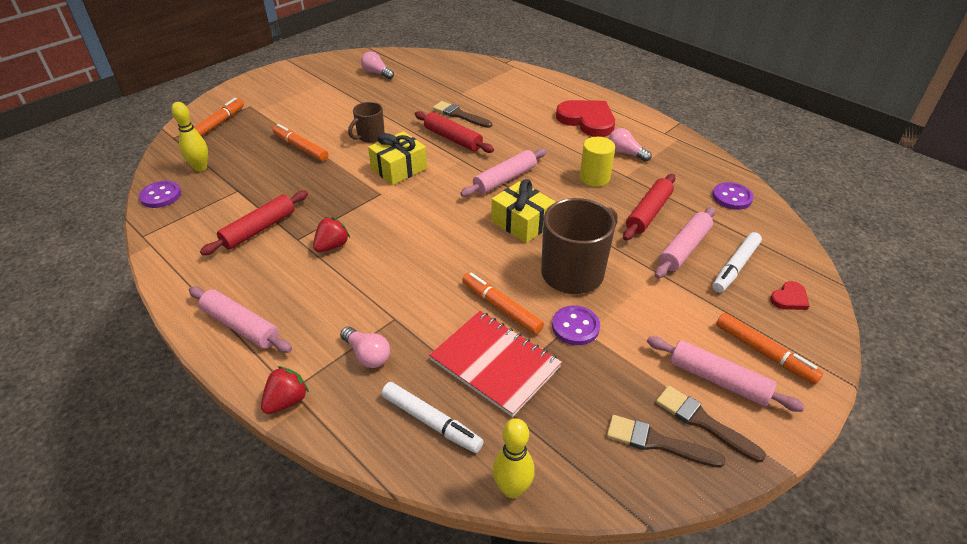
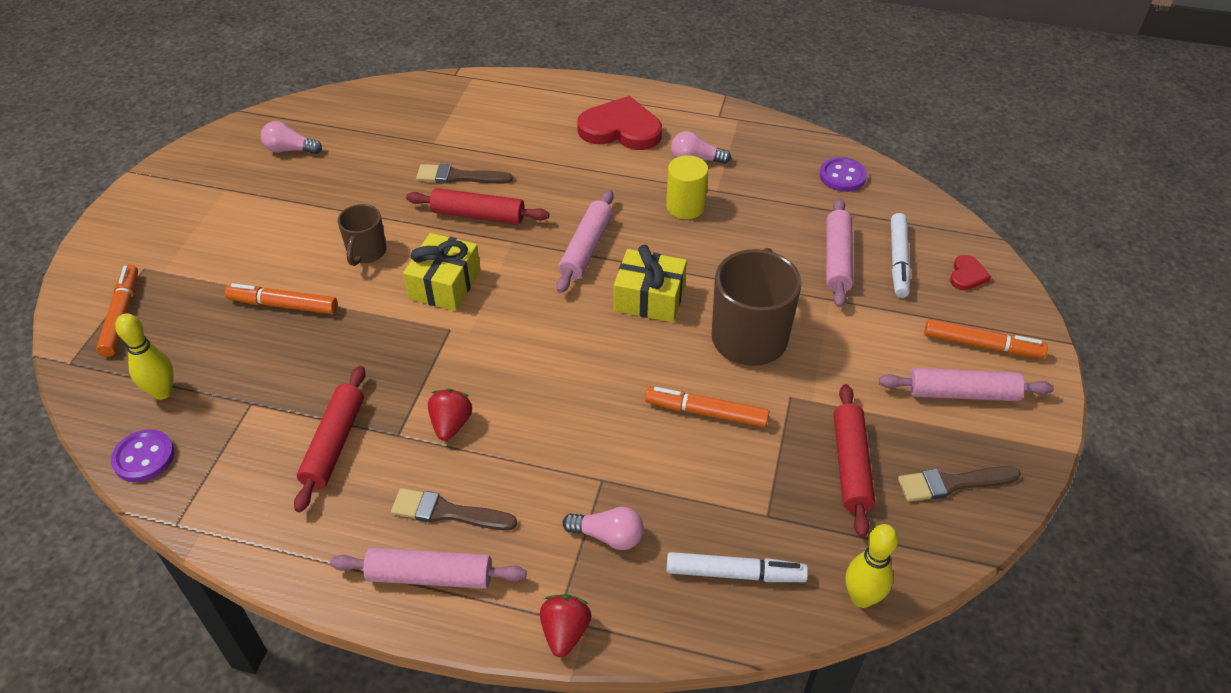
camera: 30 degrees left, 5 degrees up
red notebook [429,311,562,417] -> none
purple button [552,305,600,345] -> none
red rolling pin [623,174,675,241] -> red rolling pin moved to [834,384,875,538]
brown brush [656,386,766,463] -> brown brush moved to [391,488,517,530]

